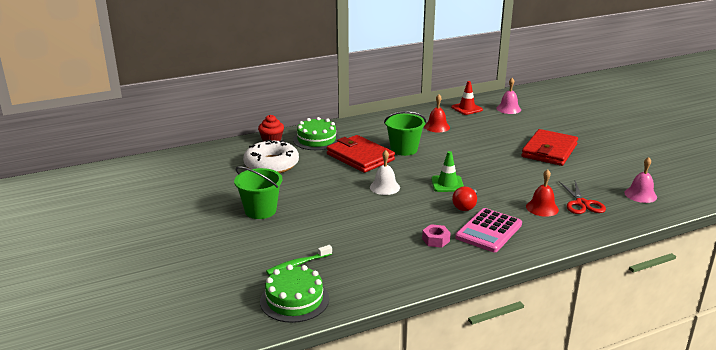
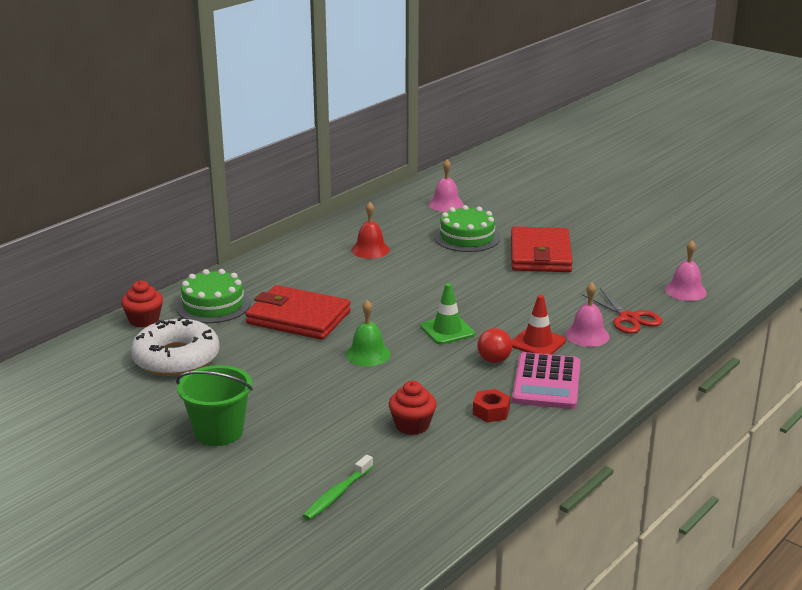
camera: 25 degrees left, 0 degrees up
green cake [260,265,329,323] -> green cake moved to [434,205,500,252]
white bell [370,150,400,195] -> green bell [345,300,391,366]
green bucket [384,111,426,156] -> none
pink nut [422,224,450,248] -> red nut [473,389,510,422]
red traffic cone [451,81,483,115] -> red traffic cone moved to [512,295,566,355]
red bell [526,169,559,217] -> pink bell [565,282,610,347]
none -> red cupcake [389,381,436,435]

